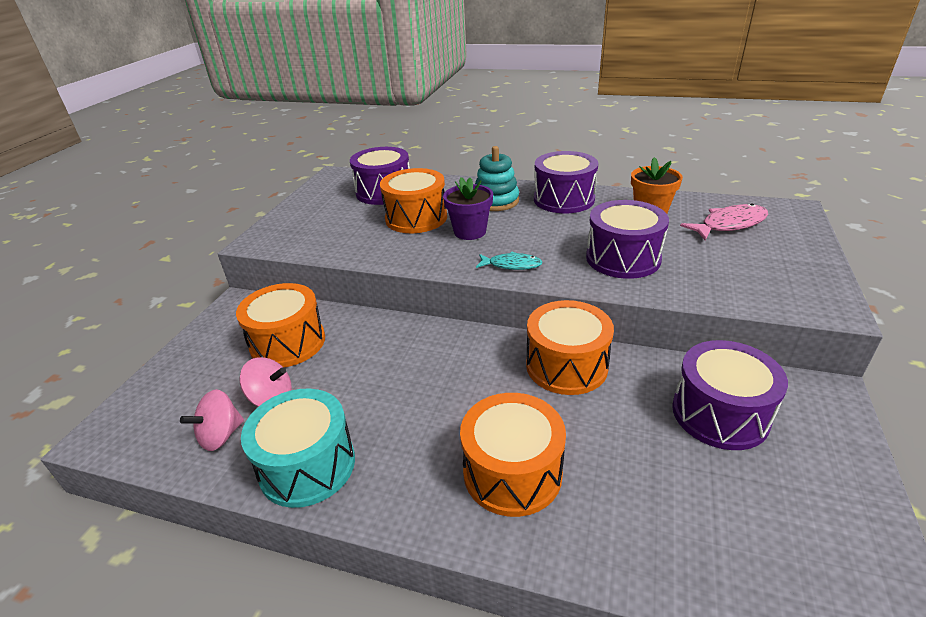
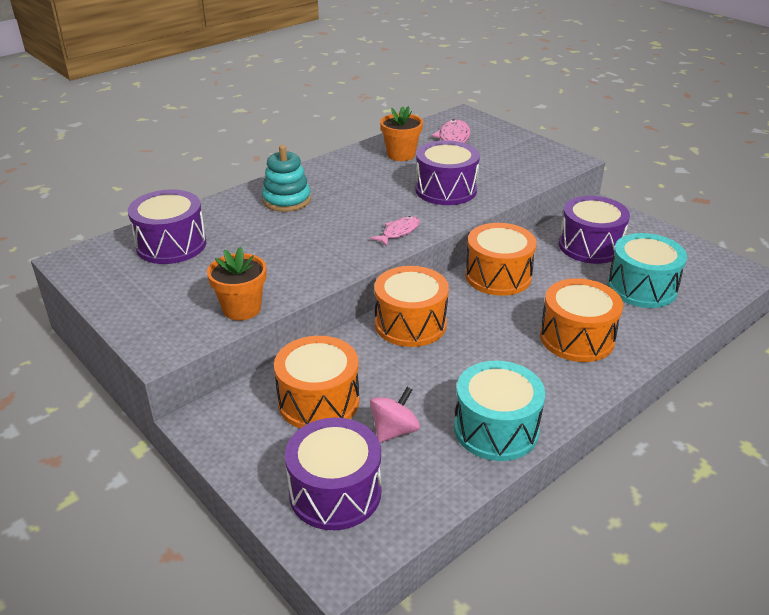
camera: 60 degrees left, 0 degrees up
pink spinning top [180,389,244,451] -> none
orange drum [380,168,447,233] -> orange drum moved to [374,266,449,347]
purple flower pot [443,177,493,240] -> none
turquoise fish [476,252,543,270] -> pink fish [370,216,420,246]
purple drum [534,151,598,213] -> purple drum moved to [285,418,381,530]
none -> orange flower pot [207,247,267,320]
none -> turquoise drum [607,233,687,308]

